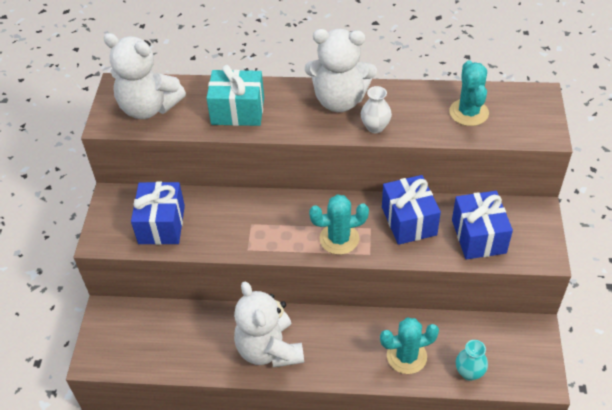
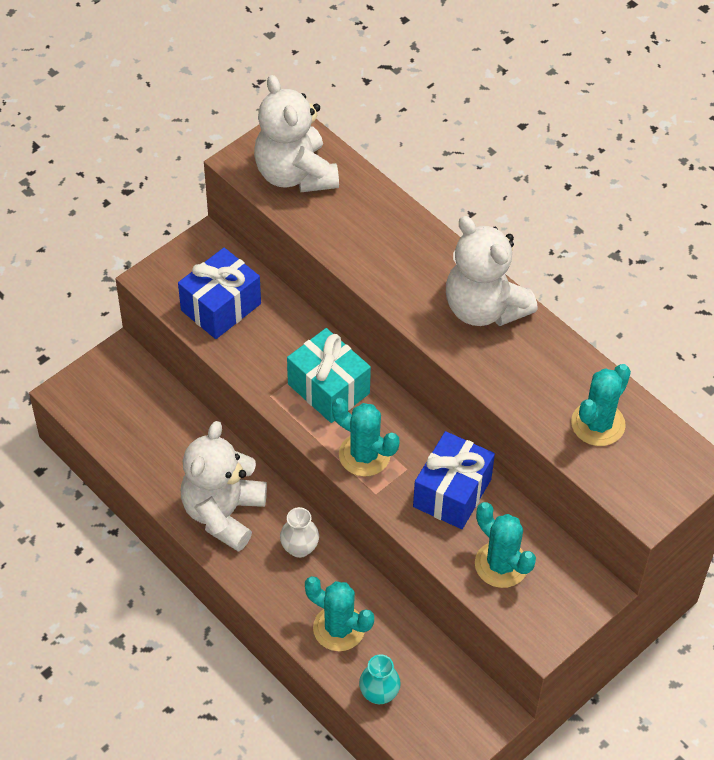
camera: 40 degrees right, 5 degrees up
turquoise gift [206,65,264,126] -> turquoise gift moved to [287,328,371,423]
white vase [361,86,392,133] -> white vase moved to [280,507,319,558]
blue gift [452,191,513,259] -> turquoise cactus [475,502,536,588]

